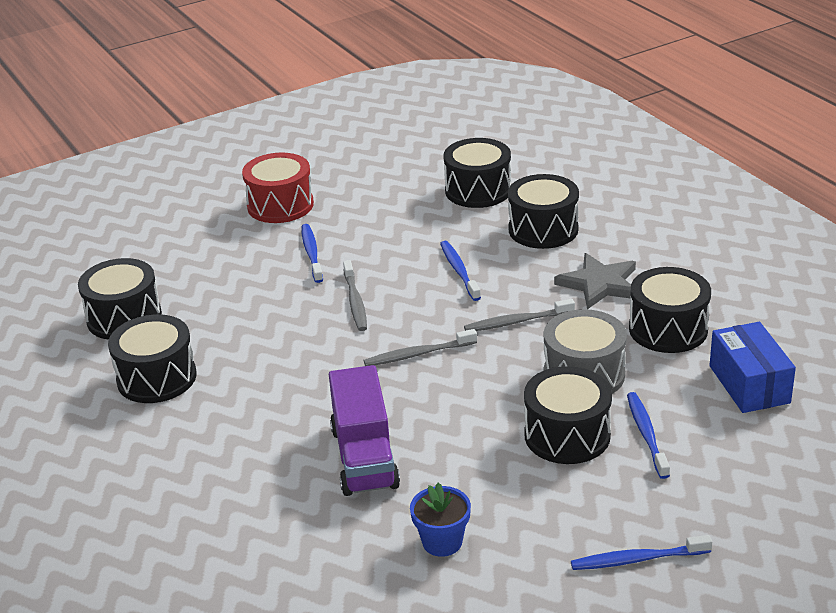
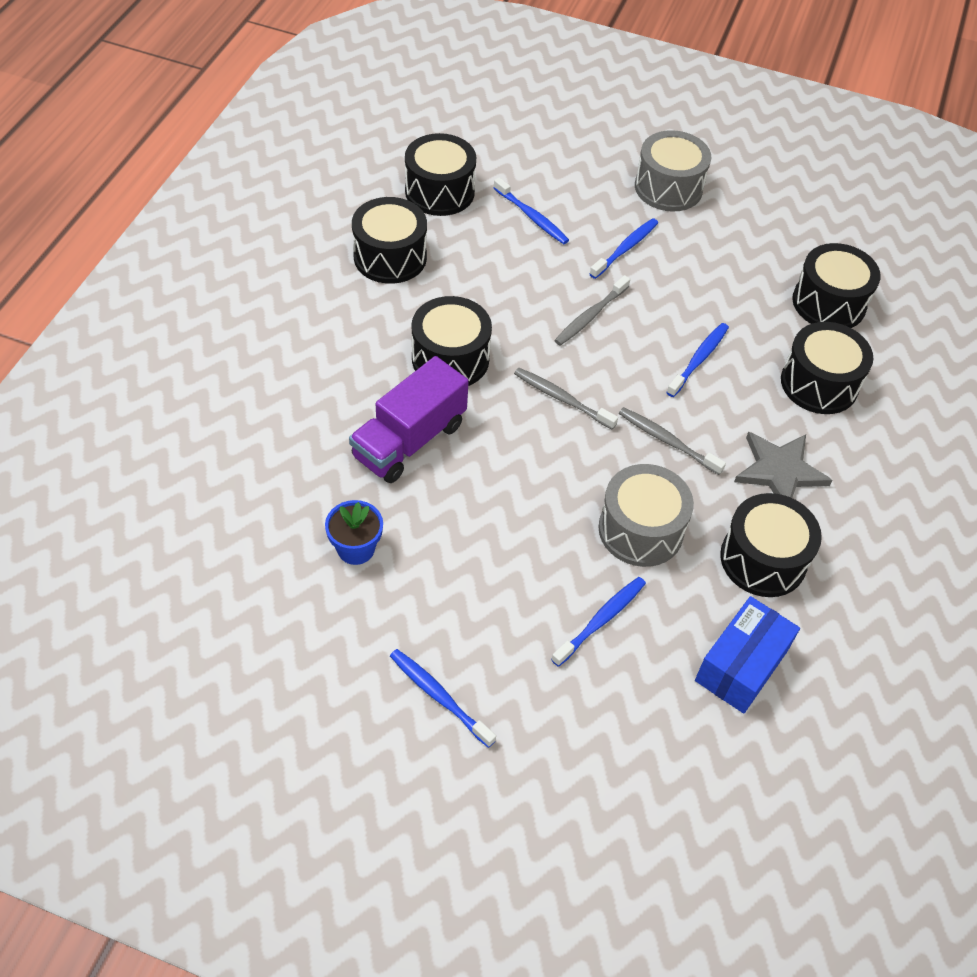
camera: 45 degrees right, 20 degrees up
red drum [242,153,314,223] -> grey drum [635,130,711,212]
black drum [524,366,612,464] -> black drum moved to [412,296,492,386]
none -> blue toothbrush [493,177,569,244]

